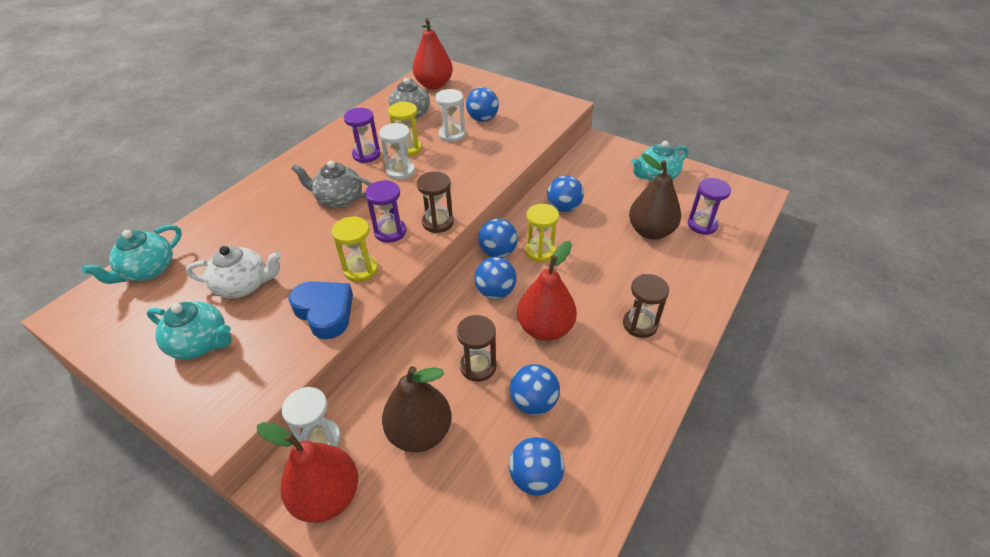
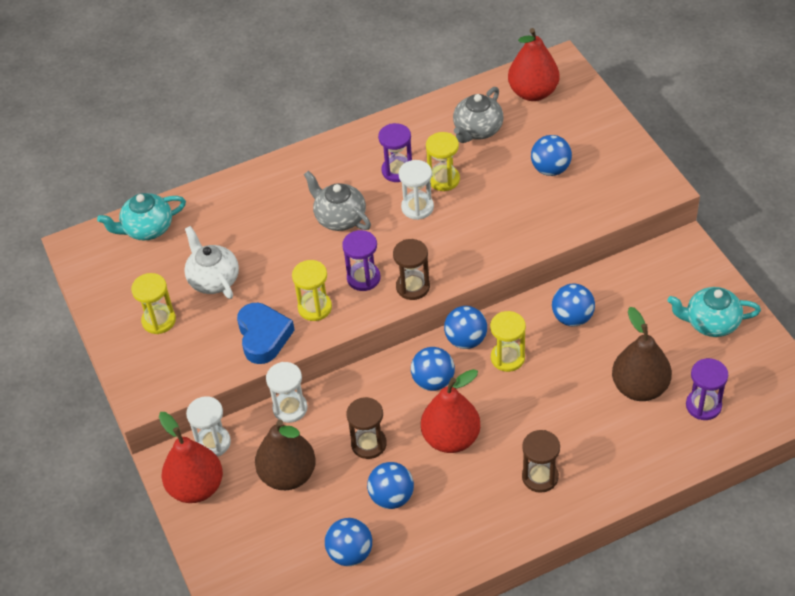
camera: 35 degrees right, 5 degrees up
turquoise teapot [146,302,232,359] -> yellow hourglass [131,273,176,334]
white teapot [186,246,282,298] -> white teapot turned 150 degrees counterclockwise [184,226,239,299]
white hourglass [435,89,465,142] -> white hourglass moved to [266,362,307,423]

